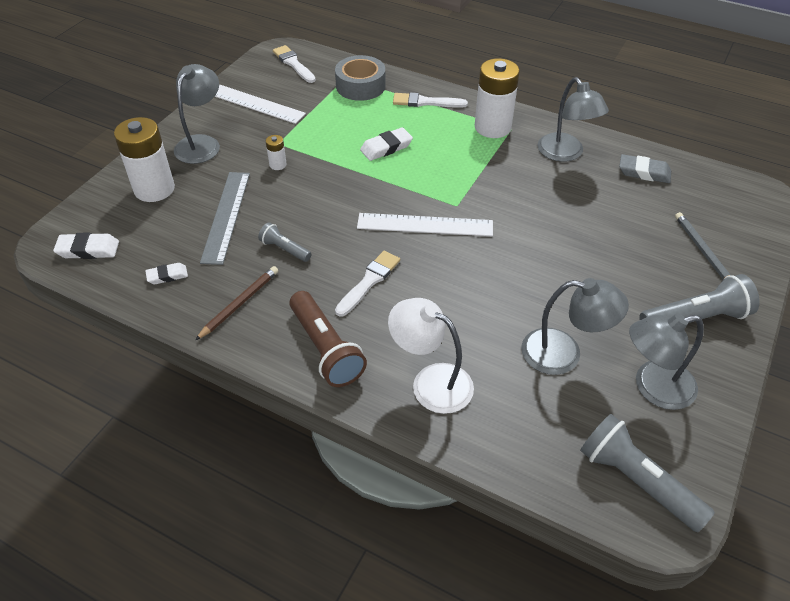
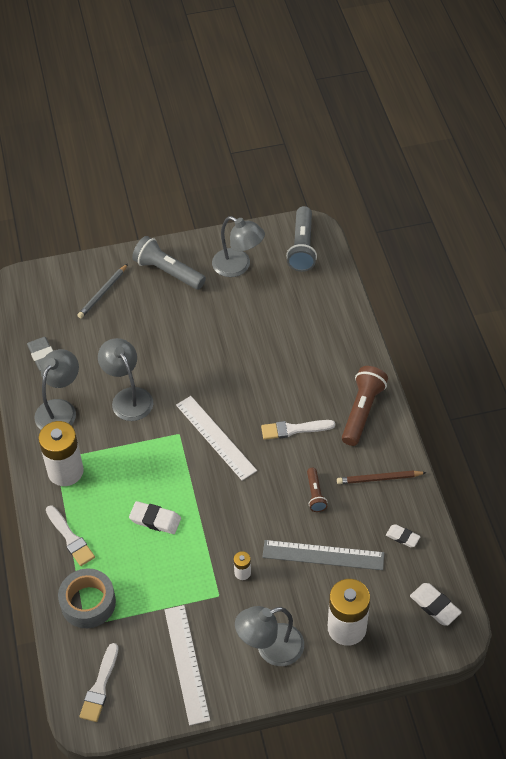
camera: 130 degrees left, 5 degrees up
grey ruler [200,172,250,265] -> grey ruler turned 45 degrees clockwise [262,540,384,570]
grey flashlight [258,222,311,262] -> brown flashlight [307,468,327,512]
white lamp [388,298,474,414] -> none
grey lamp [521,278,629,375] -> grey lamp moved to [98,338,153,421]

